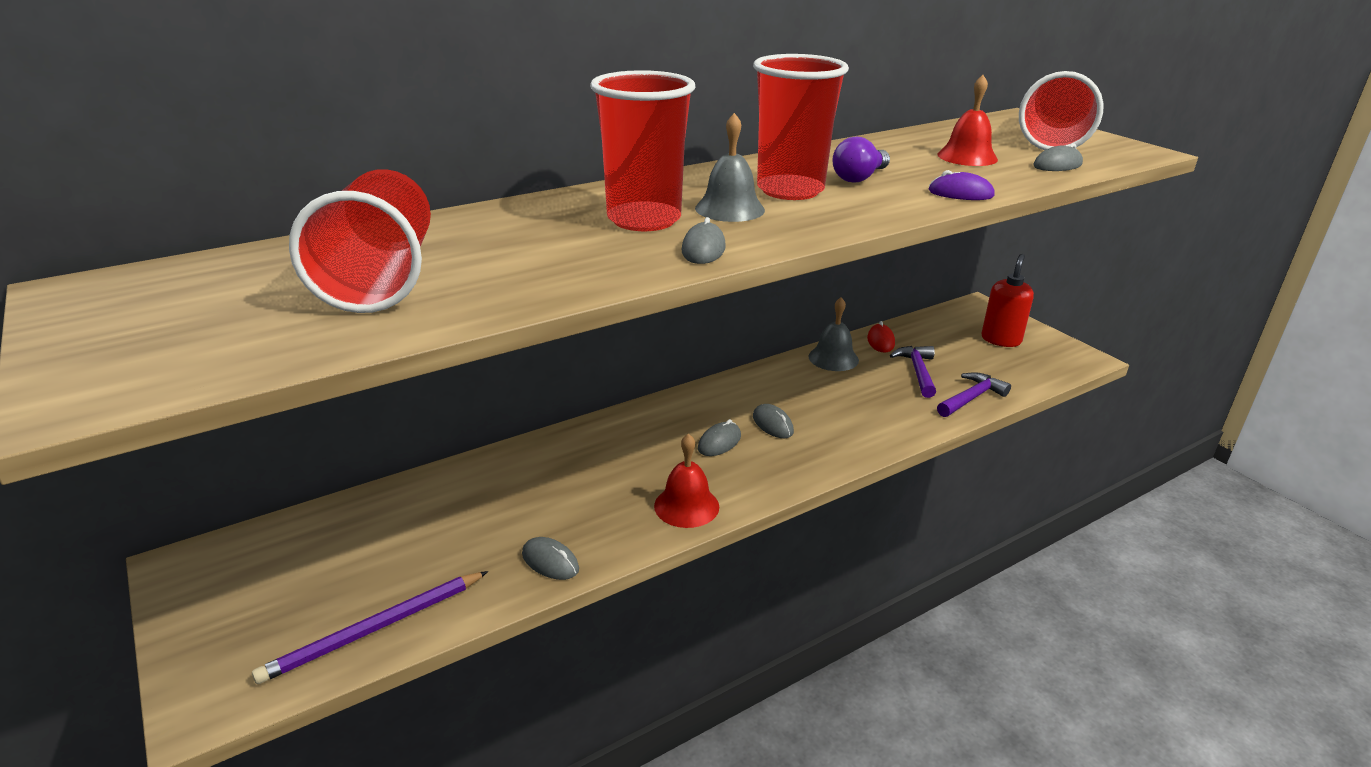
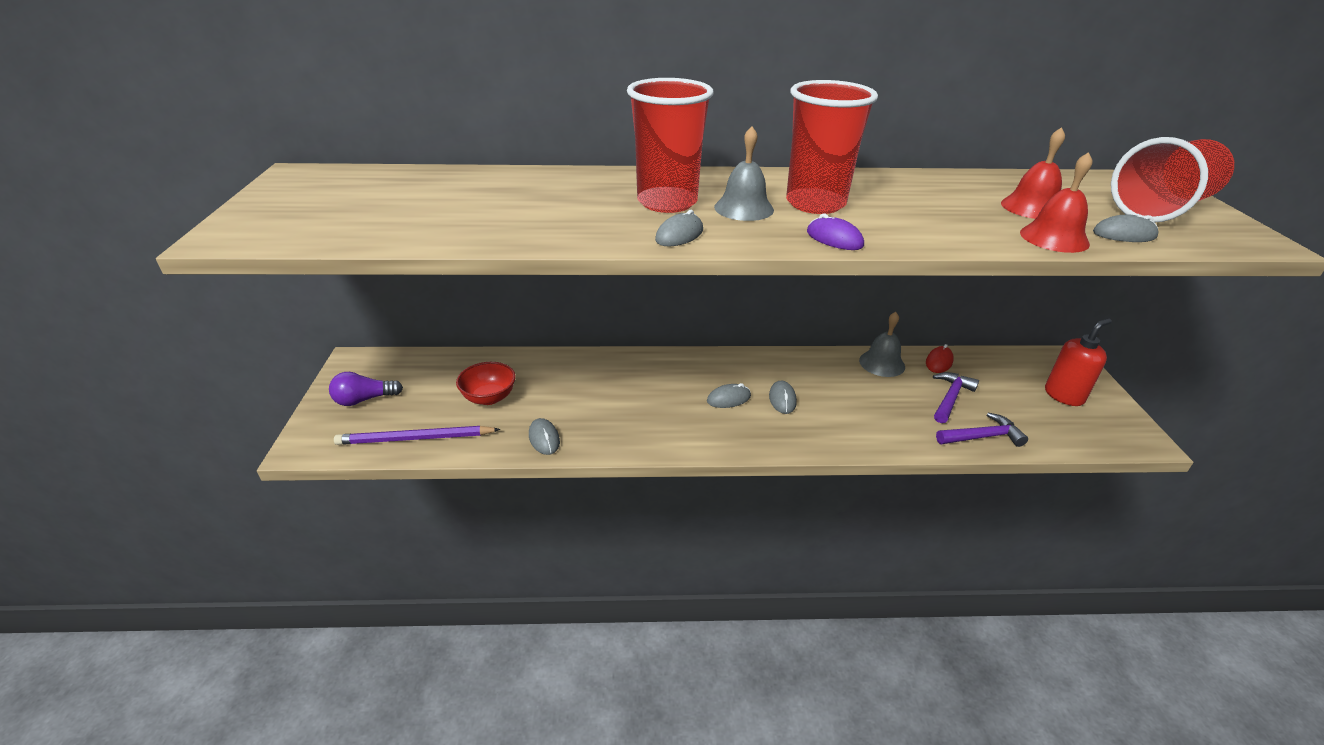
camera: 30 degrees right, 5 degrees up
red cup [289,169,431,313] -> none
red bell [654,434,719,528] -> red bell moved to [1020,152,1092,253]
purple light bulb [832,137,890,183] -> purple light bulb moved to [329,372,403,406]
purple mouse [929,170,995,200] -> purple mouse moved to [807,213,864,250]
none -> red bowl [456,362,516,405]

